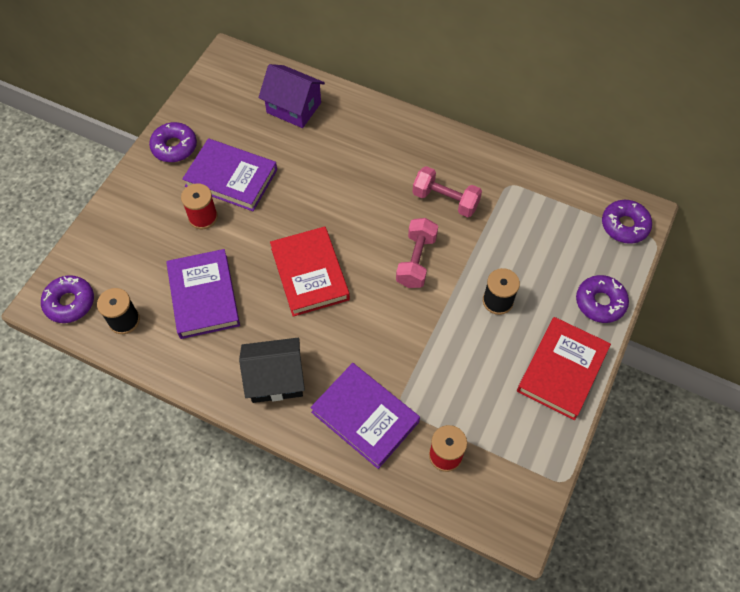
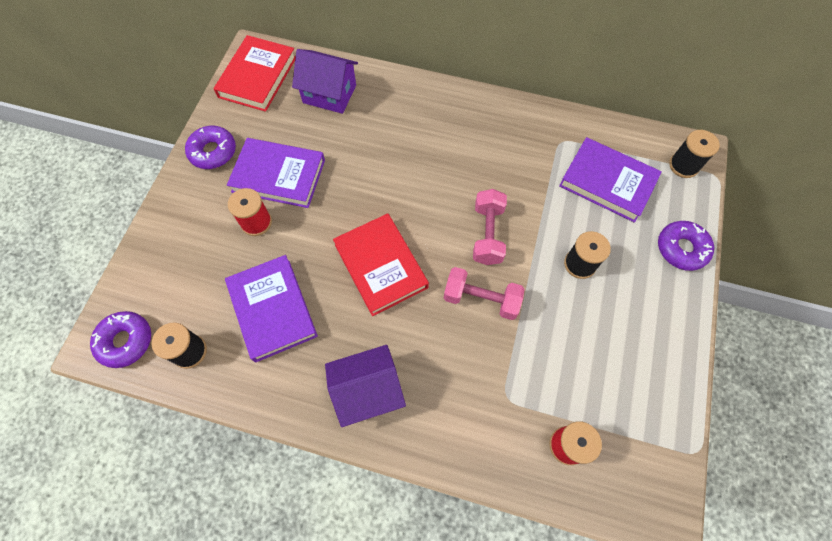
camera: 10 degrees left, 5 degrees up
black house [239,338,305,403] -> purple house [325,345,406,427]
purple book [310,363,420,469] -> purple book moved to [559,137,662,223]
pink dumbbell [413,166,482,217] -> pink dumbbell moved to [444,267,525,320]
red book [517,317,611,420] -> red book moved to [213,35,296,112]
purple donut [602,200,652,244] -> black spool [669,130,720,178]

